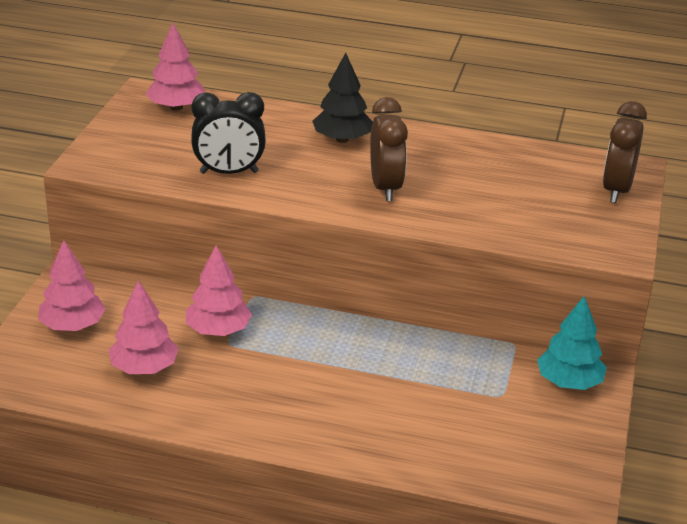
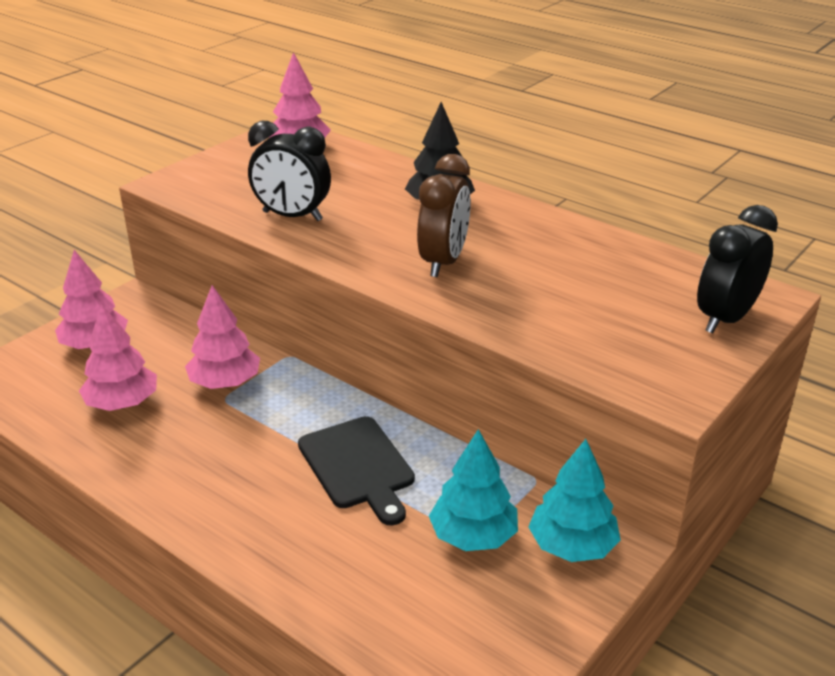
camera: 25 degrees right, 0 degrees up
brown clock [603,101,647,203] -> black clock [697,205,778,333]
none -> black cutting board [298,416,415,526]
none -> turquoise tree [429,429,518,551]

